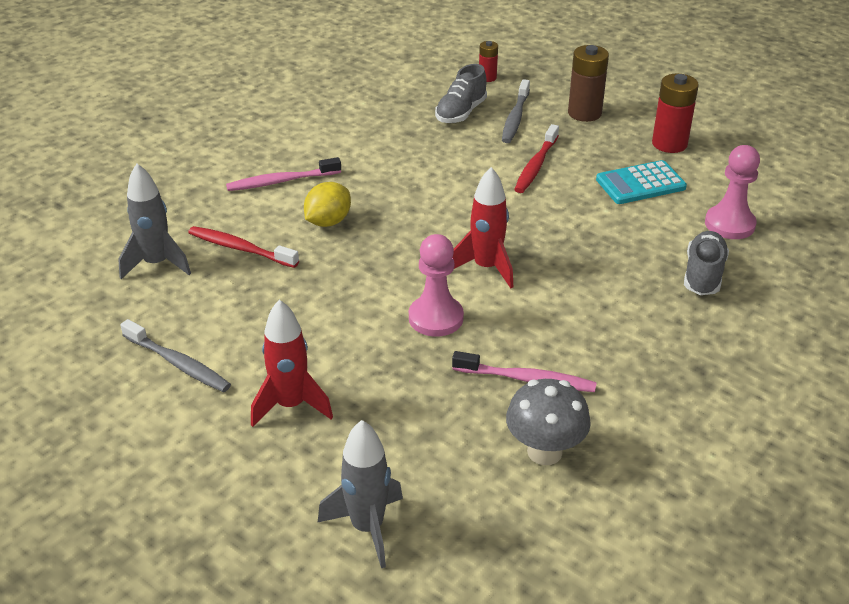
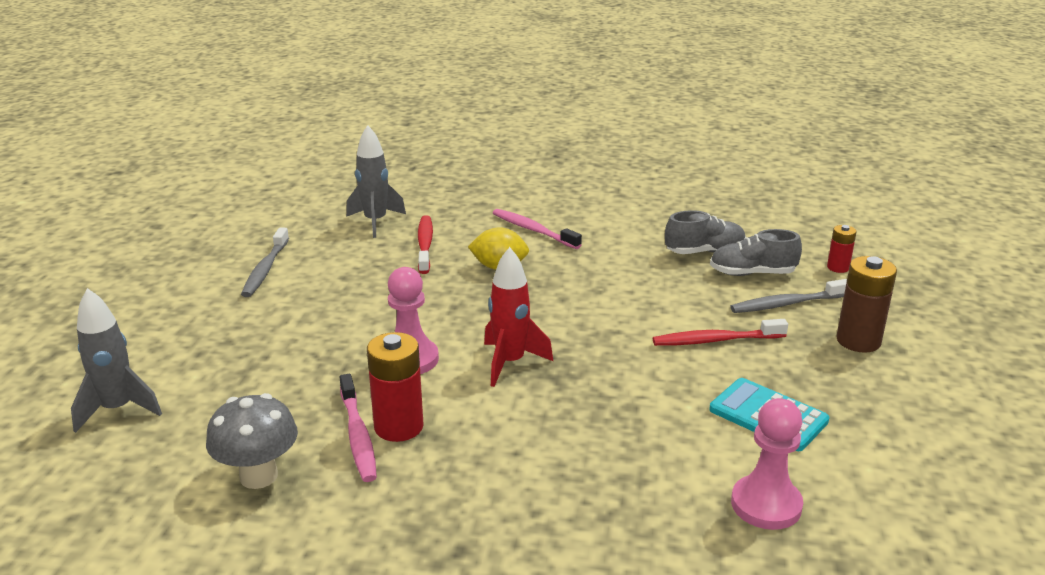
camera: 60 degrees right, 10 degrees down
red rocket [251,300,333,427] -> none
red battery [652,74,699,153] -> red battery moved to [367,332,424,442]
grey shoe [684,231,729,295] -> grey shoe moved to [665,210,746,254]

